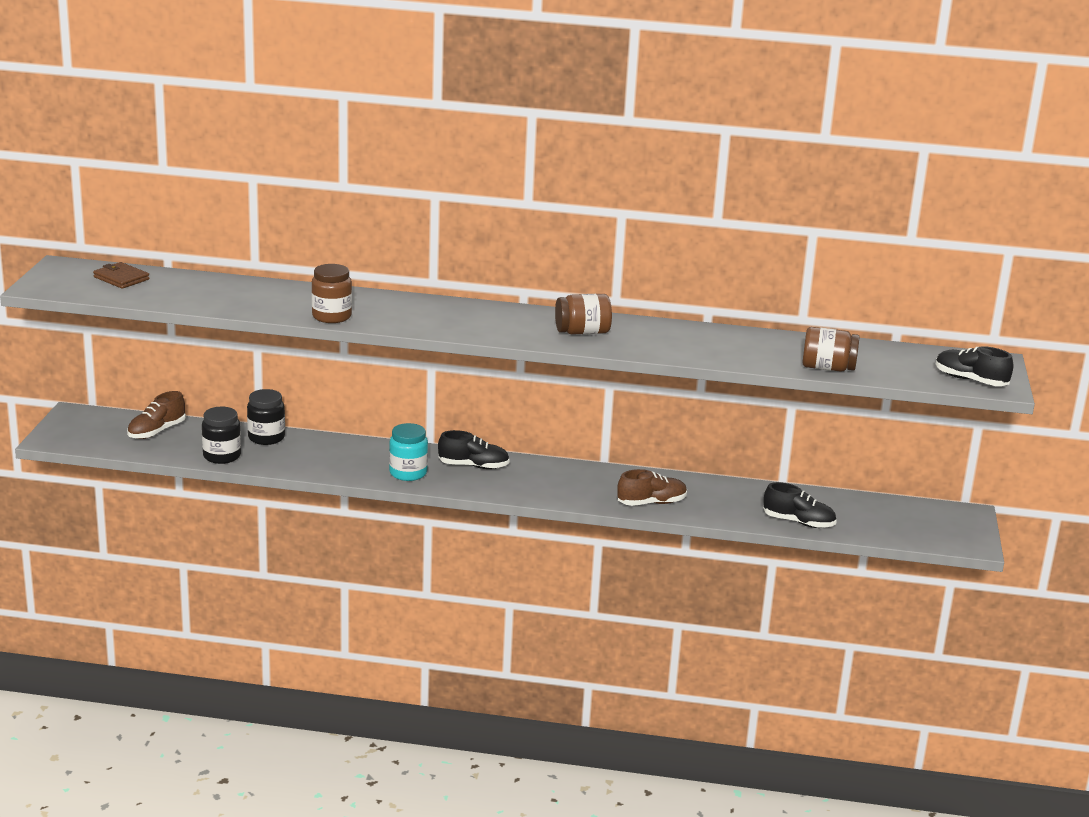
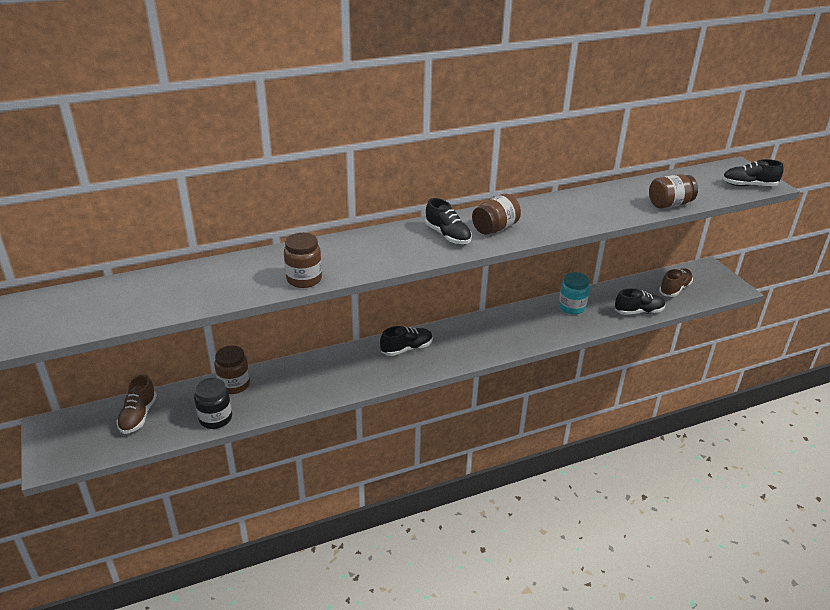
camera: 30 degrees left, 10 degrees up
brown wallet [93,262,149,289] -> none
black jar [247,389,285,445] -> brown jar [214,346,250,394]
turquoise jar [389,423,428,481] -> turquoise jar moved to [559,272,590,315]
brown shoe [617,469,687,506] -> brown shoe moved to [659,268,693,297]
none -> black shoe [425,198,472,244]

